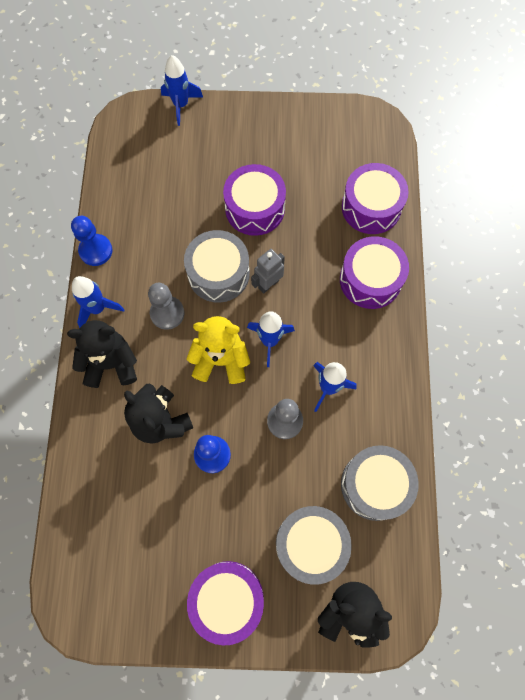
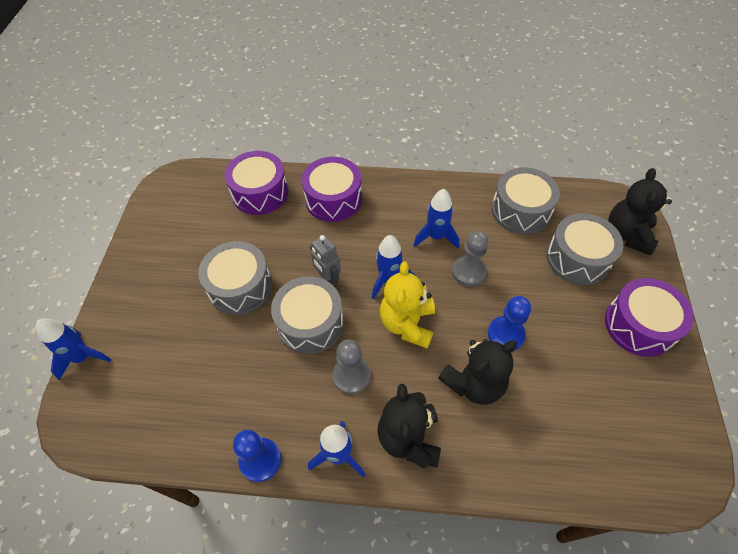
camera: 85 degrees left, 15 degrees down
purple drum [223,164,286,236] -> grey drum [198,241,272,315]

